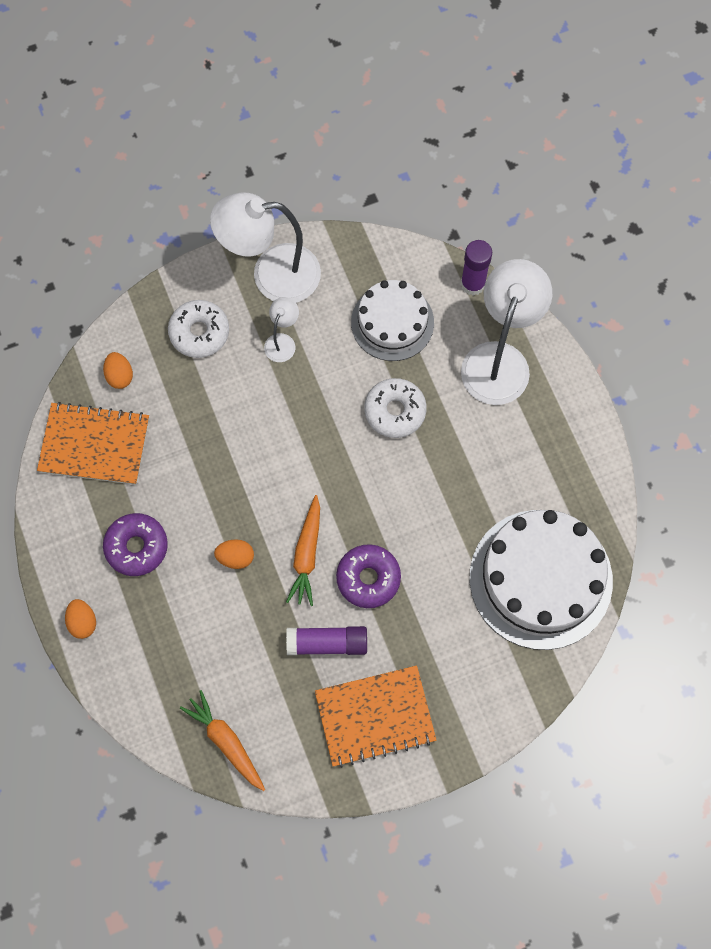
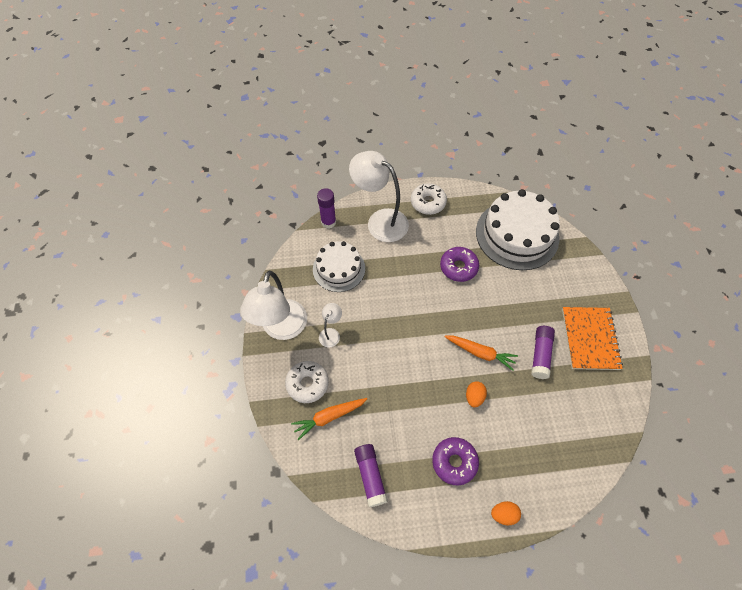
camera: 75 degrees left, 10 degrees down
orange notebook [37,402,149,485] -> purple glue stick [354,444,388,507]
orange egg [103,352,133,389] -> none
orange carrot [180,690,265,791] -> orange carrot moved to [291,398,367,440]
white lamp [264,297,299,362] -> white lamp turned 75 degrees clockwise [319,303,342,347]
purple donut [336,544,401,608] -> purple donut moved to [440,247,479,282]
white donut [364,378,427,438] -> white donut moved to [411,183,447,215]

